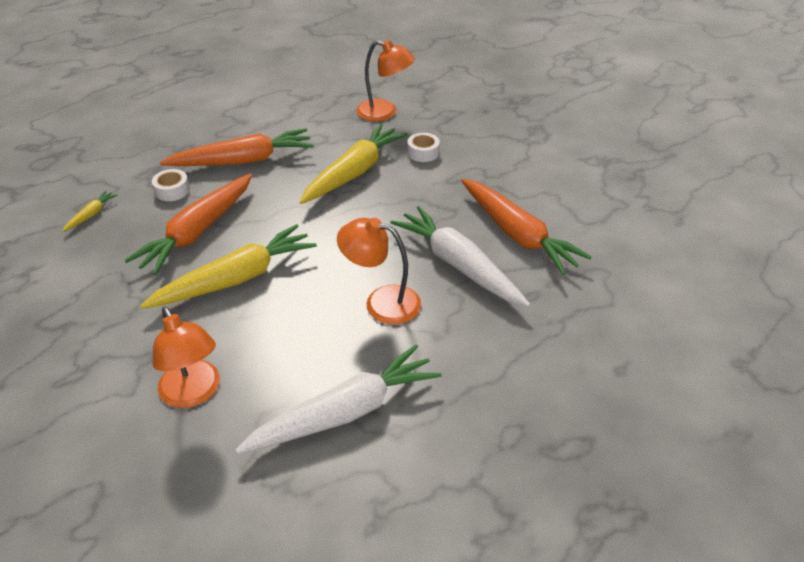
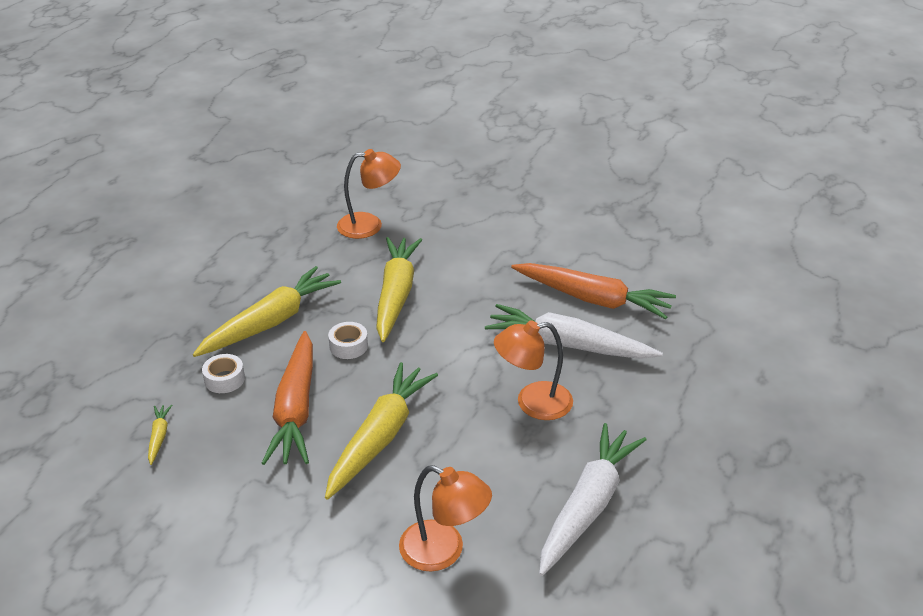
camera: 30 degrees left, 5 degrees down
orange carrot [160,128,314,166] -> yellow carrot [193,266,341,357]
white tape [407,133,440,162] -> white tape moved to [328,322,368,359]

